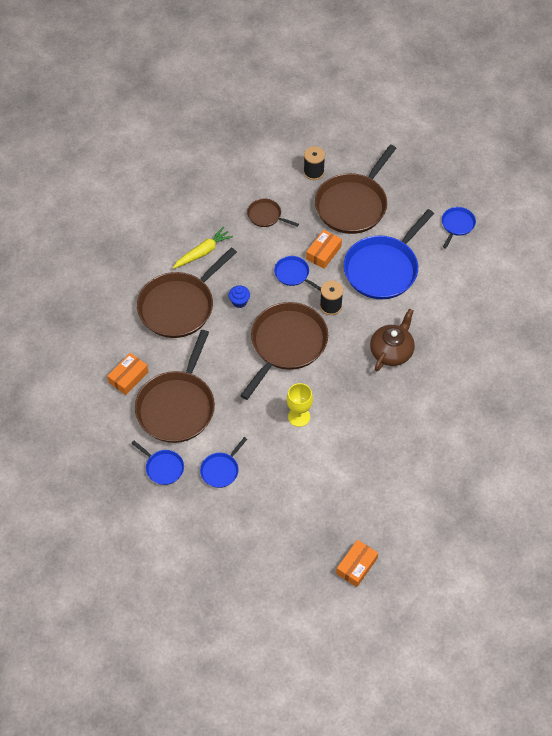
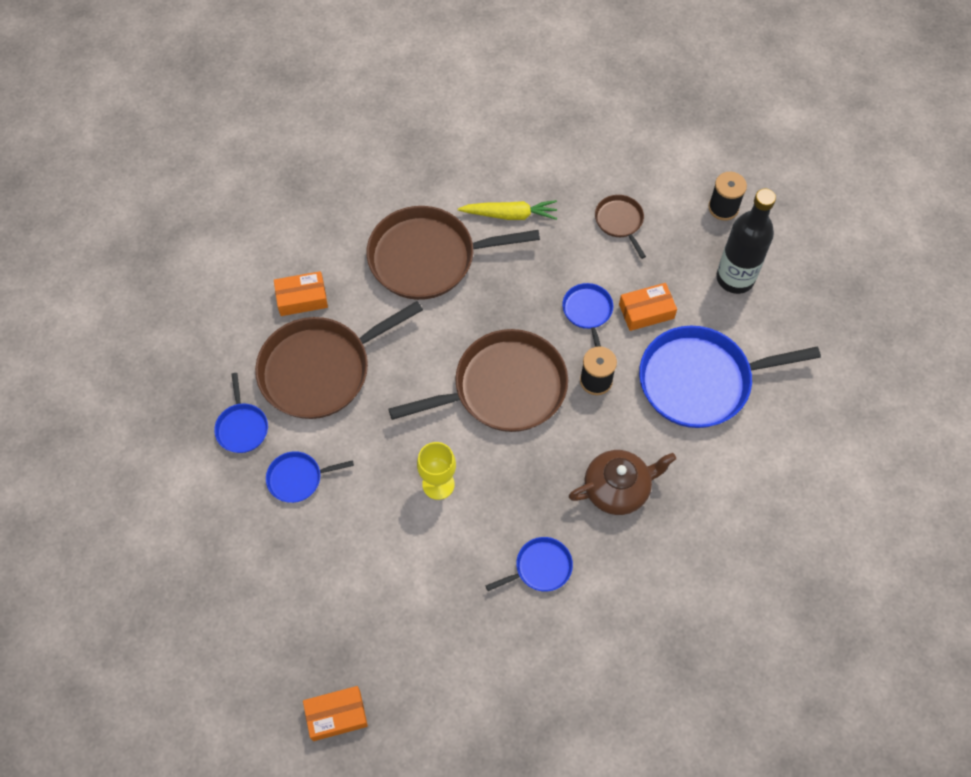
camera: 40 degrees right, 5 degrees up
blue cupcake [228,285,250,308] -> none
brown pan [315,145,396,234] -> black bottle [716,188,776,294]
blue pan [442,207,476,249] -> blue pan moved to [486,537,573,592]

